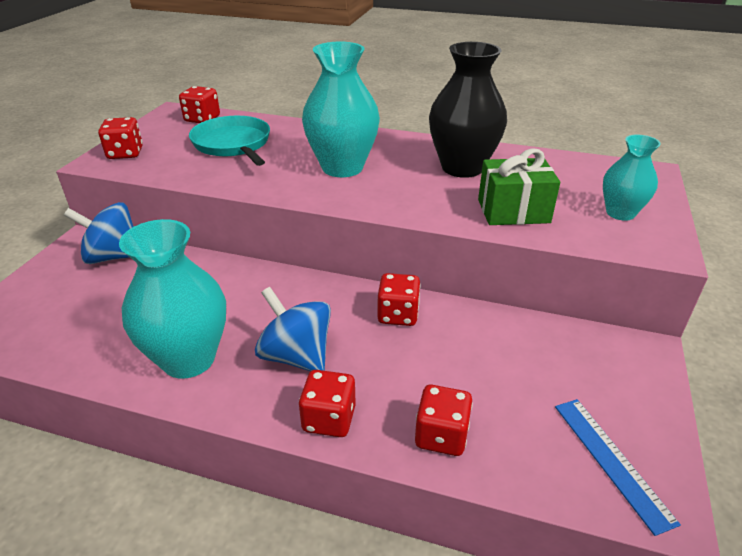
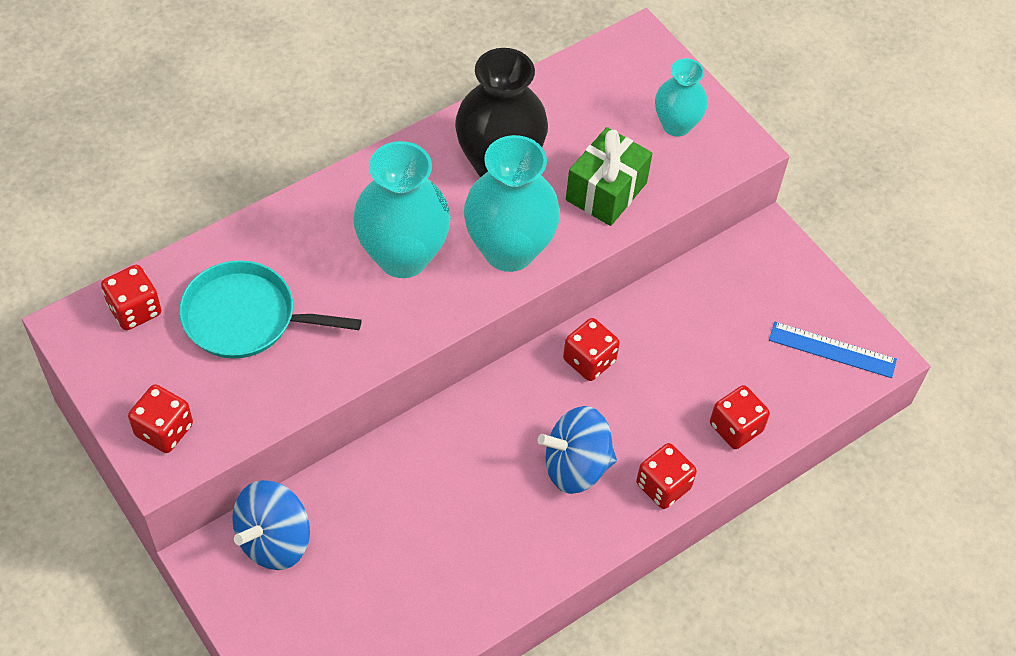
camera: 55 degrees left, 20 degrees up
turquoise vase [119,219,226,379] -> turquoise vase moved to [464,135,560,272]

